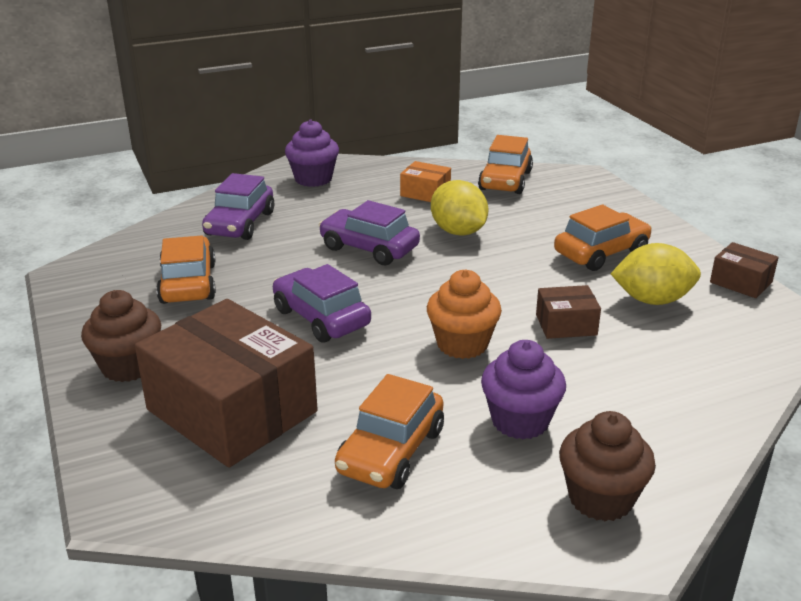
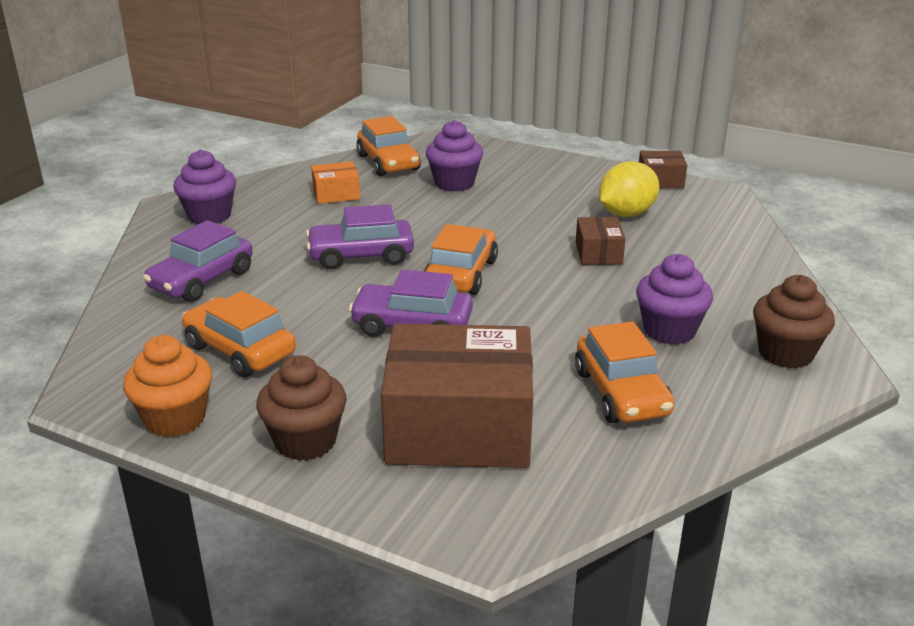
camera: 40 degrees left, 0 degrees up
purple car [202,173,274,240] -> purple car turned 60 degrees clockwise [143,220,253,302]
orange cupcake [427,270,502,359] -> orange cupcake moved to [123,335,212,437]
yellow lemon [431,180,488,236] -> none
brown box [536,285,601,339] -> brown box turned 45 degrees counterclockwise [576,217,626,265]
orange car [554,204,652,271] -> orange car moved to [424,224,498,295]
none -> purple cupcake [426,120,483,192]

